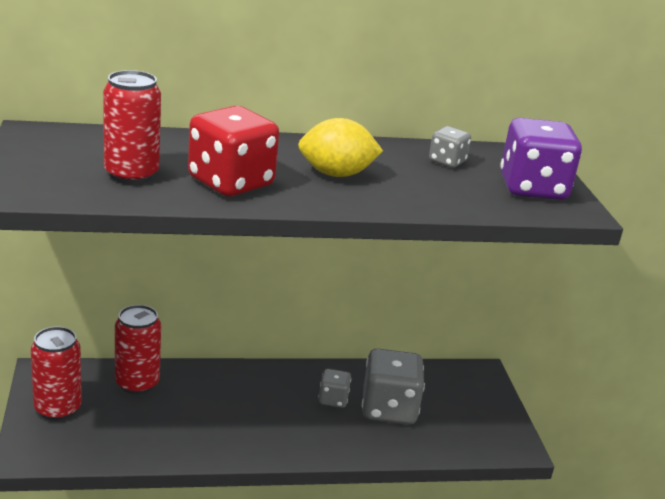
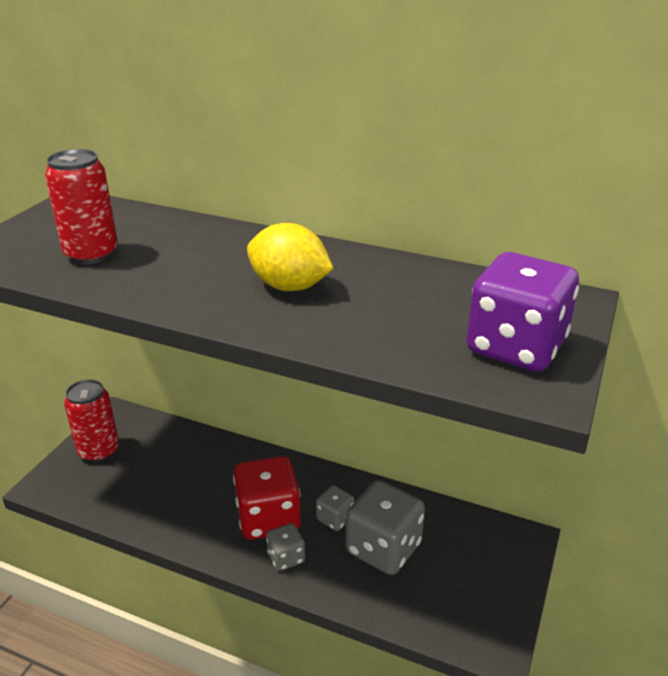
camera: 35 degrees right, 5 degrees up
red can [115,305,161,394] -> none
red dice [188,106,279,196] -> red dice moved to [233,456,301,540]
grey dice [429,126,471,168] -> grey dice moved to [266,523,305,571]

